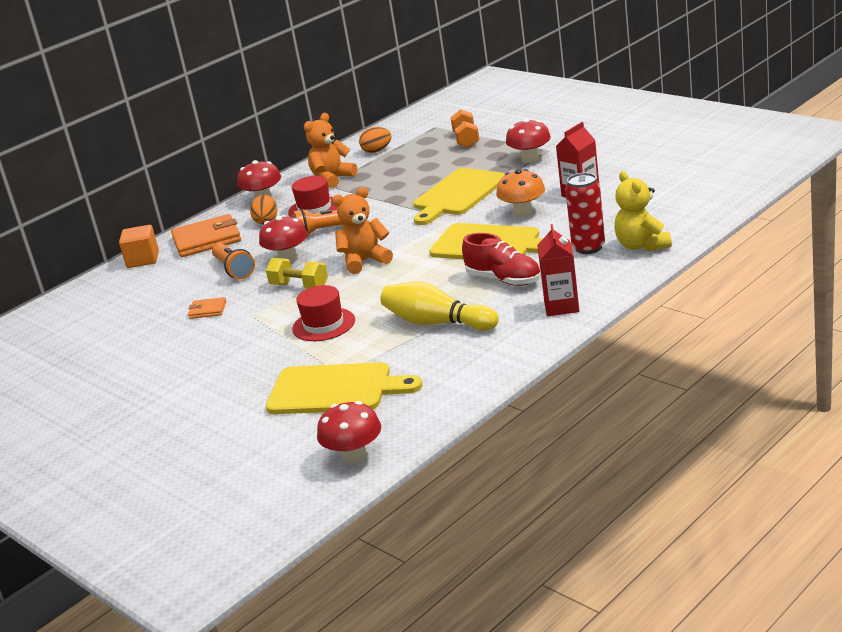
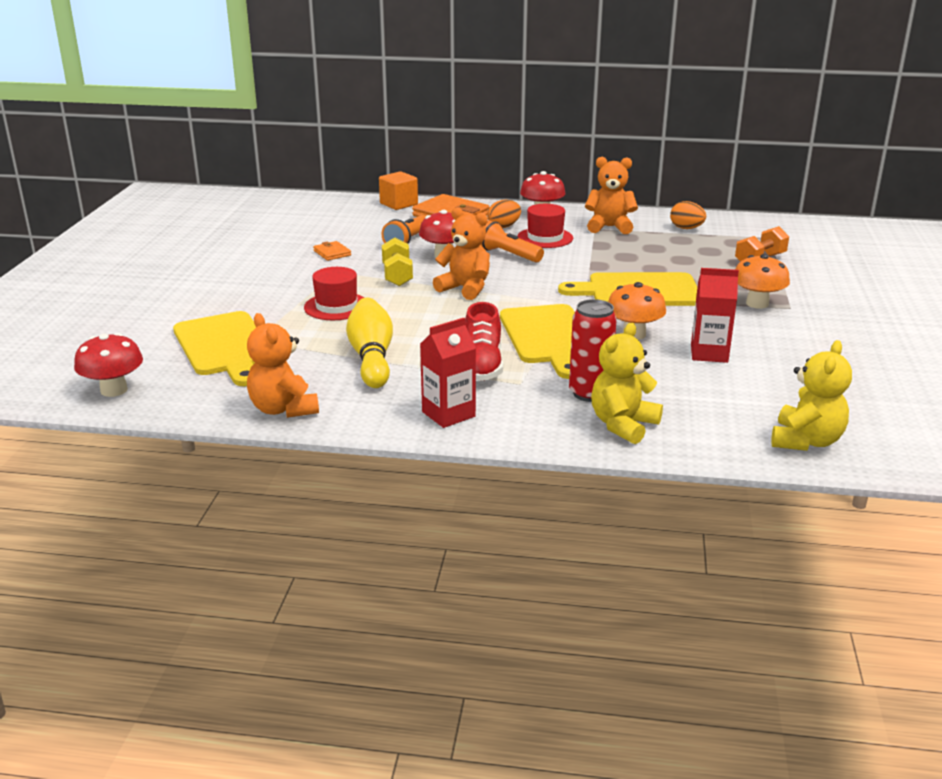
camera: 50 degrees right, 0 degrees up
red mushroom [506,119,551,163] -> orange mushroom [735,254,790,309]
none -> orange teddy bear [247,313,319,418]
none -> yellow teddy bear [771,340,852,451]

